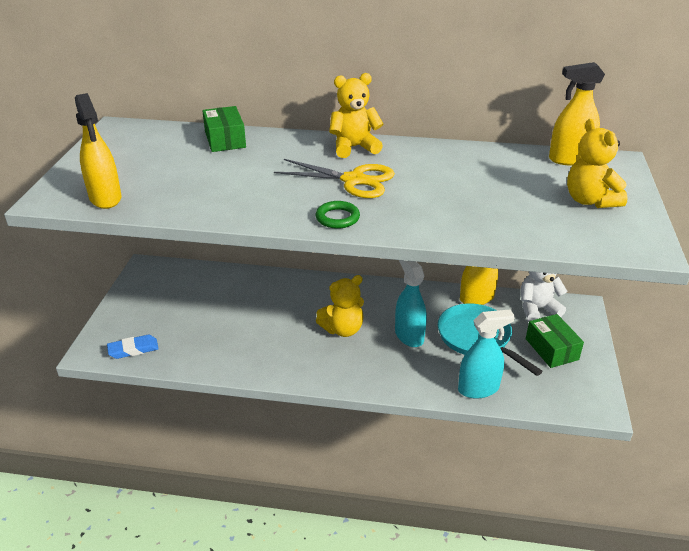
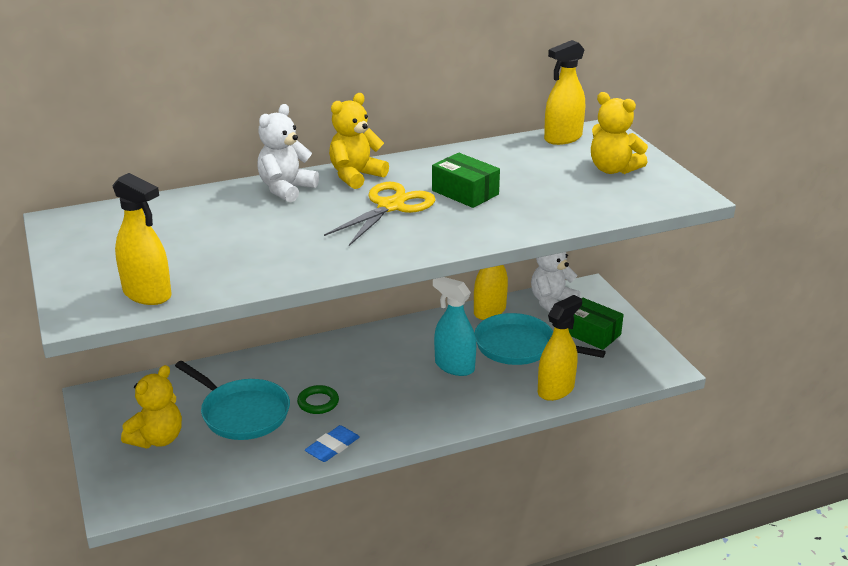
camera: 30 degrees left, 5 degrees down
blue eraser [107,335,159,359] -> blue eraser moved to [305,425,359,462]
green box [202,106,246,152] -> green box moved to [432,153,500,208]
yellow scissors [274,159,395,198] -> yellow scissors turned 45 degrees counterclockwise [324,182,435,246]
green ring [316,201,360,229] -> green ring moved to [297,385,339,414]
yellow teddy bear [316,275,364,337] -> yellow teddy bear moved to [121,365,182,448]
turquoise spray bottle [458,310,515,399] -> yellow spray bottle [538,295,582,401]
none -> turquoise pan [175,361,290,440]
none -> white teddy bear [257,104,319,203]

